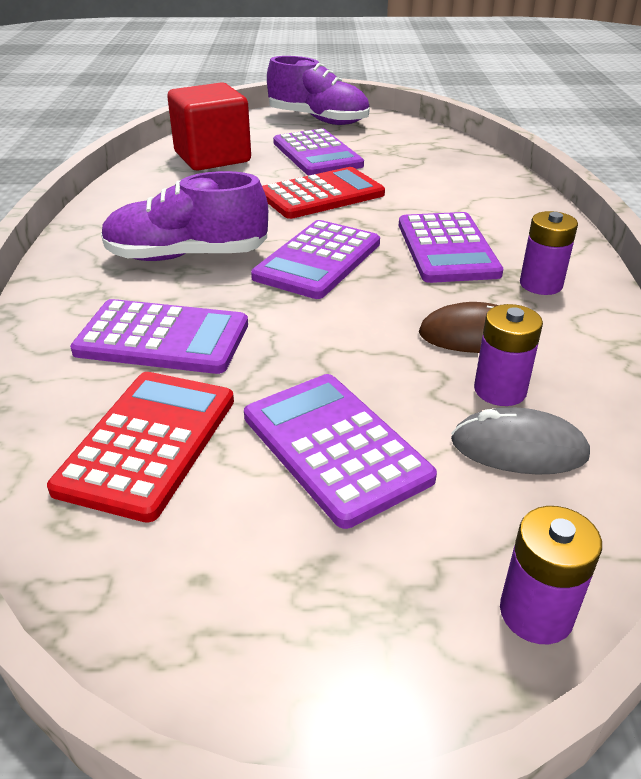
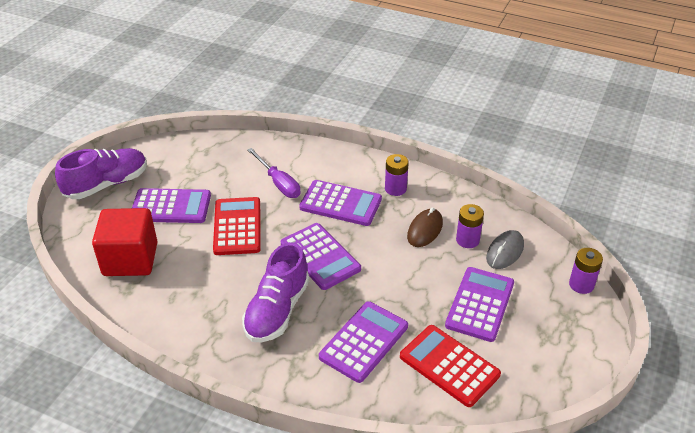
camera: 65 degrees left, 5 degrees up
purple calculator [244,374,437,529] -> purple calculator turned 120 degrees clockwise [445,267,514,342]
none -> purple screwdriver [247,148,300,198]

